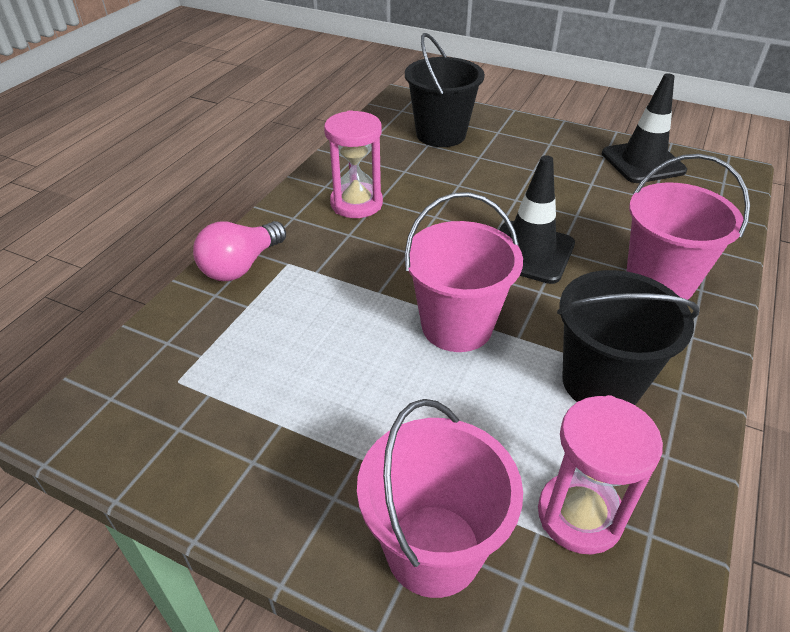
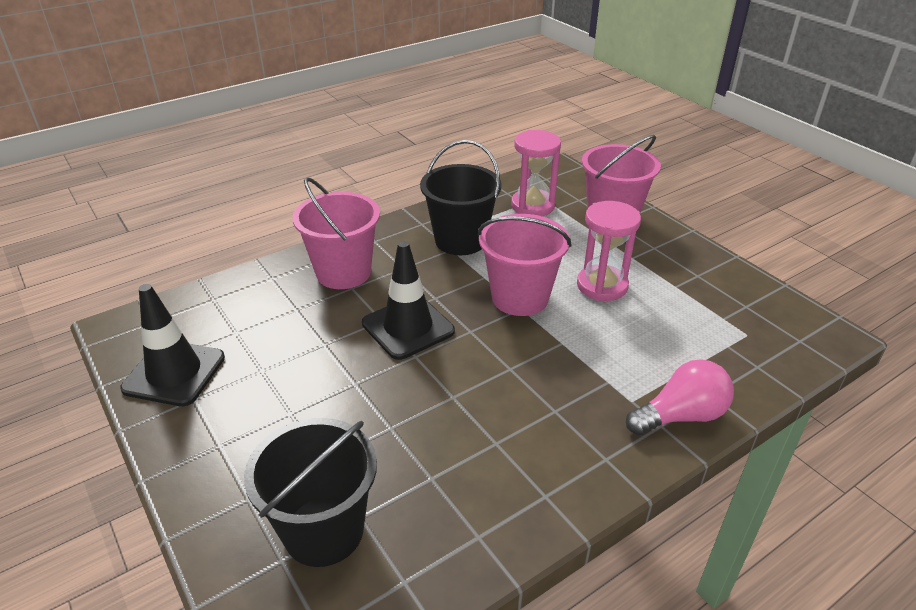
camera: 150 degrees left, 5 degrees down
pink hourglass [324,110,383,218] -> pink hourglass moved to [577,201,641,301]

